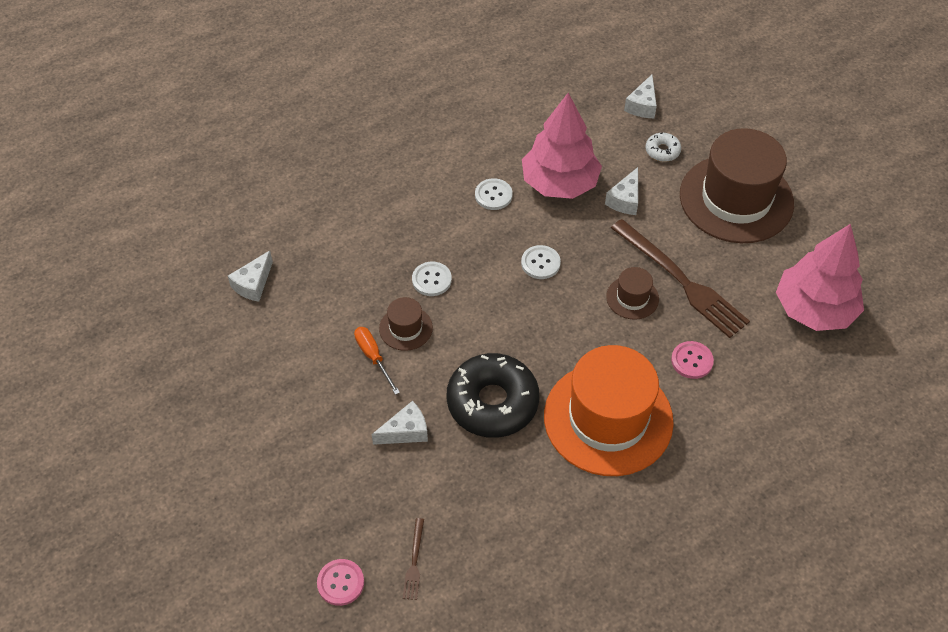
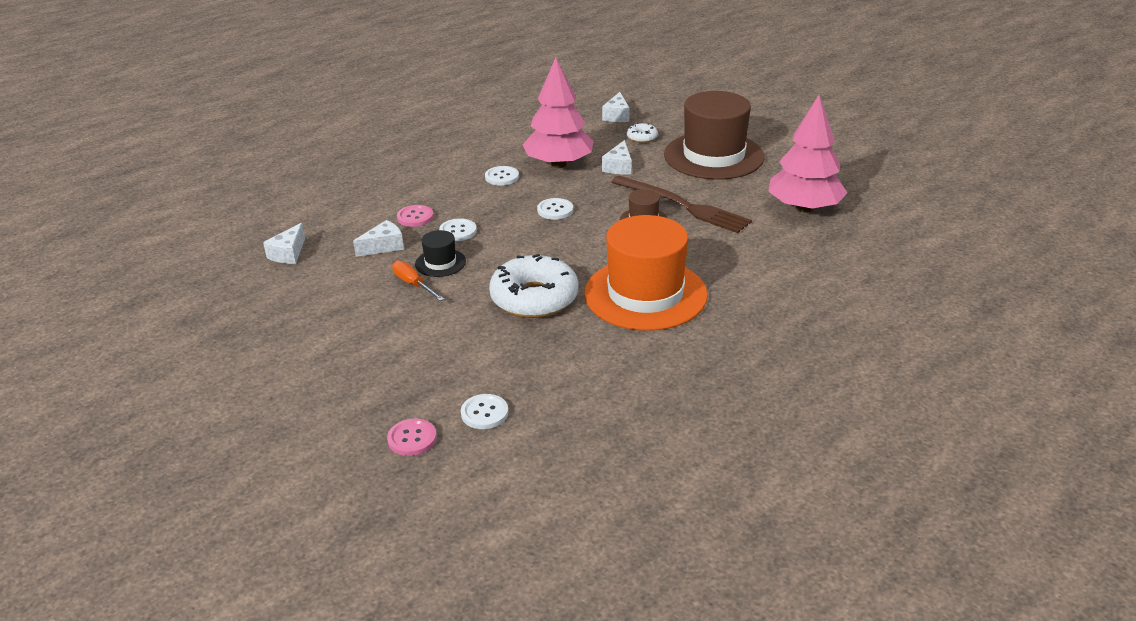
camera: 10 degrees left, 20 degrees down
white cheese [372,401,428,445] -> white cheese moved to [353,220,404,257]
brown hat [379,297,433,351] -> black hat [415,230,466,277]
brown fork [403,518,424,600] -> white button [461,394,508,429]
black donut [447,353,539,438] -> white donut [489,254,578,318]
pink button [671,341,714,379] -> pink button moved to [397,205,434,227]

